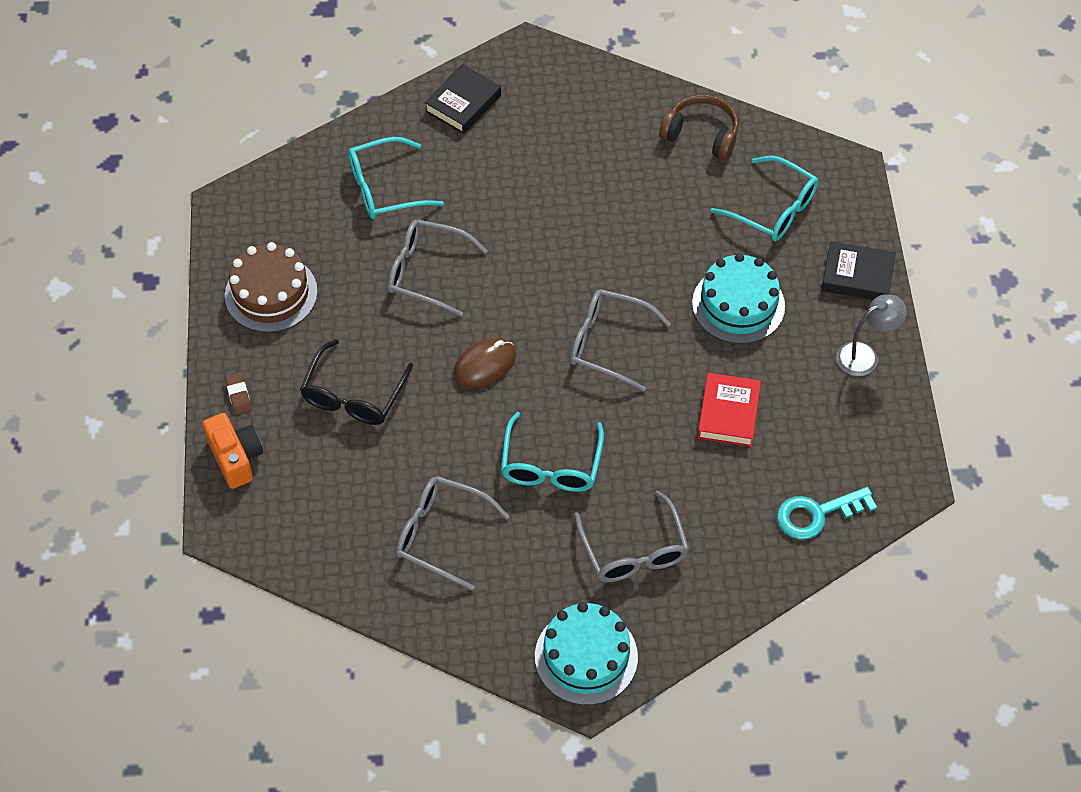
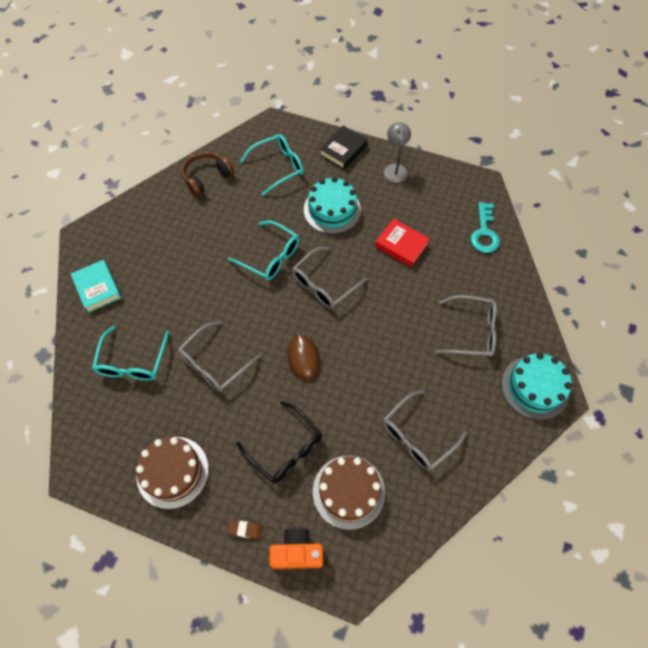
camera: 65 degrees left, 5 degrees up
black book [424,64,501,134] -> turquoise book [71,260,122,313]
turquoise glasses [501,412,604,492] -> turquoise glasses moved to [228,220,299,280]
none -> brown cake [313,456,385,530]

